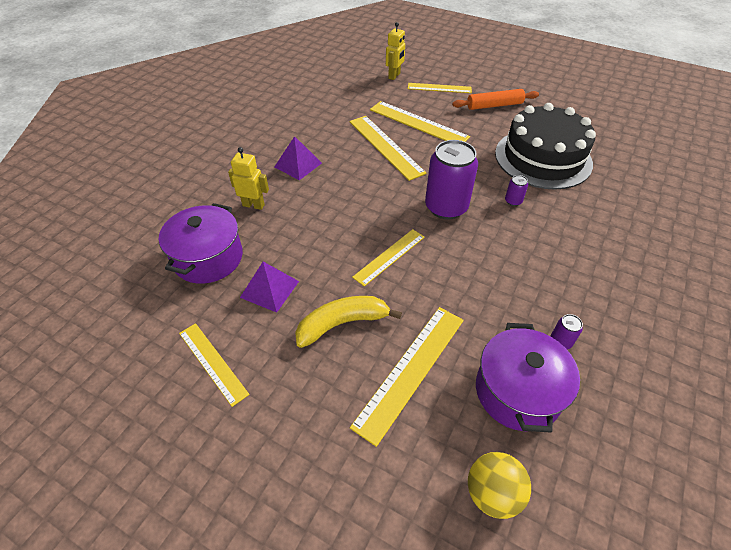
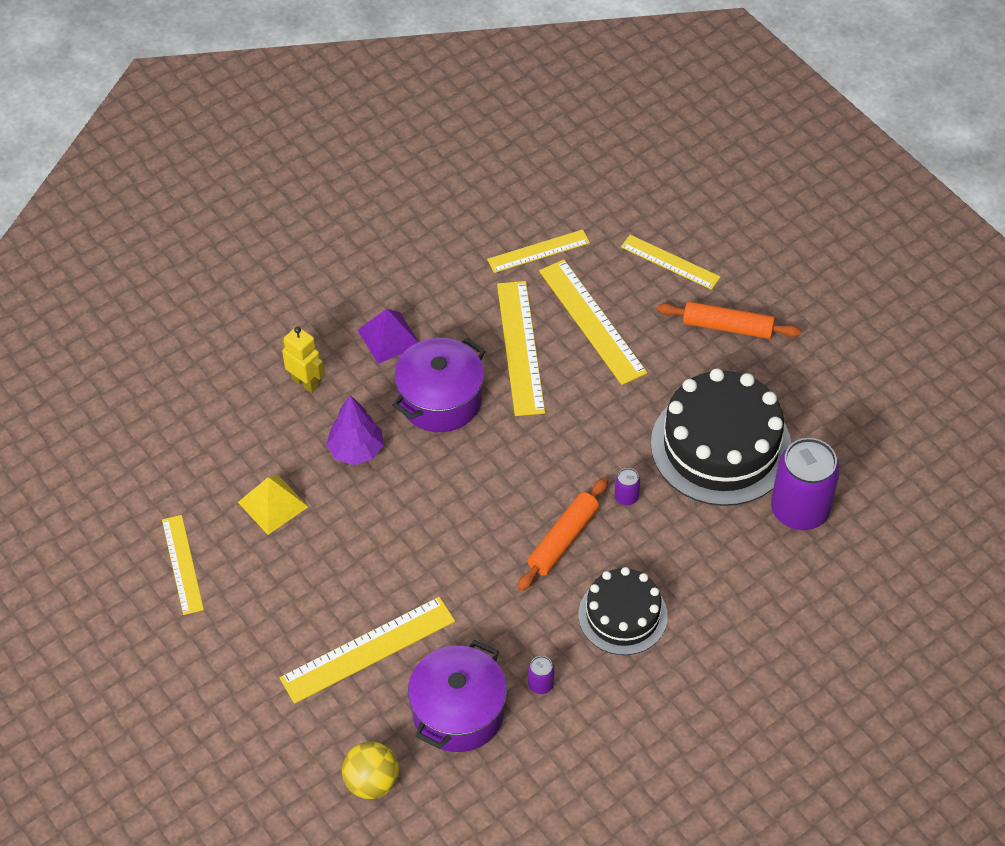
camera: 25 degrees right, 5 degrees up
purple pot [159,203,243,284] -> purple pot moved to [392,338,486,432]
purple pyramid [240,262,299,313] -> yellow pyramid [238,475,308,535]
yellow banana [295,296,402,348] -> none
yellow ruler [352,229,424,286] -> yellow ruler moved to [487,229,590,273]
yellow robot [386,22,405,80] -> none
purple can [425,140,478,220] -> purple can moved to [771,438,840,530]
none -> purple tree [326,395,384,465]
none -> orange rolling pin [518,478,608,591]
none -> black cake [578,567,668,655]

